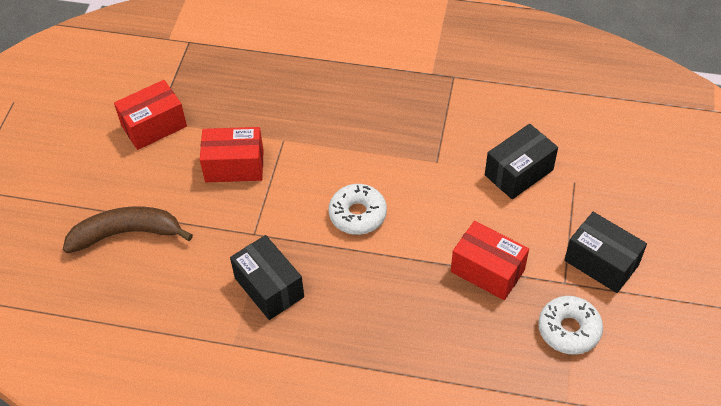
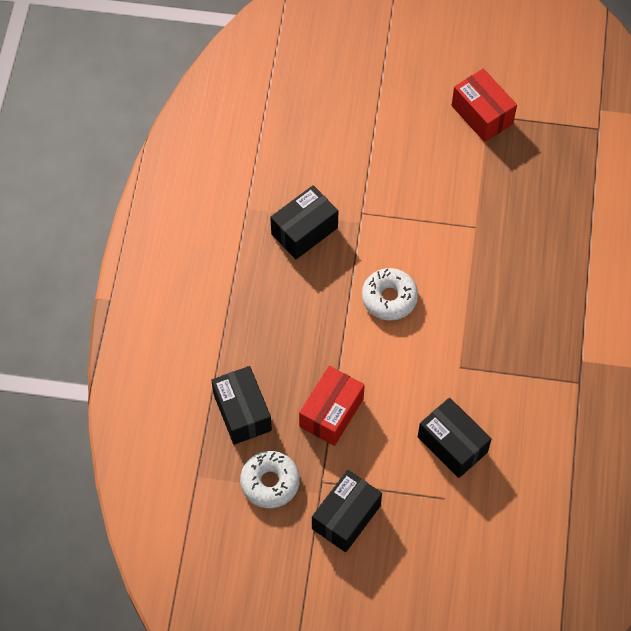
camera: 85 degrees right, 10 degrees up
brown banana [63,206,193,253] -> none
red box [200,127,264,182] -> none
none -> black box [211,366,272,445]

